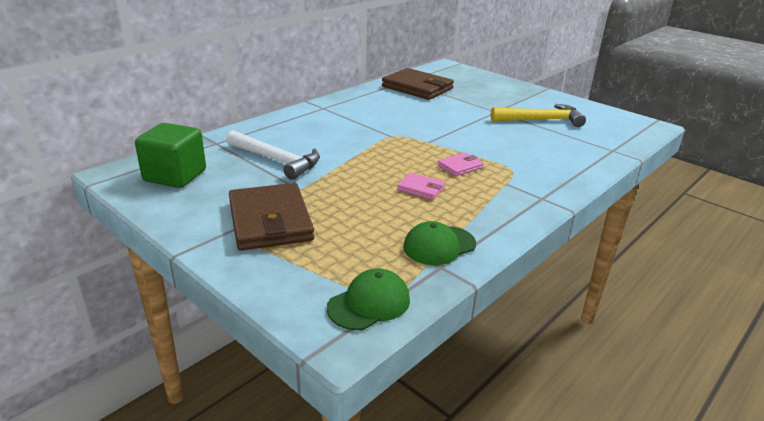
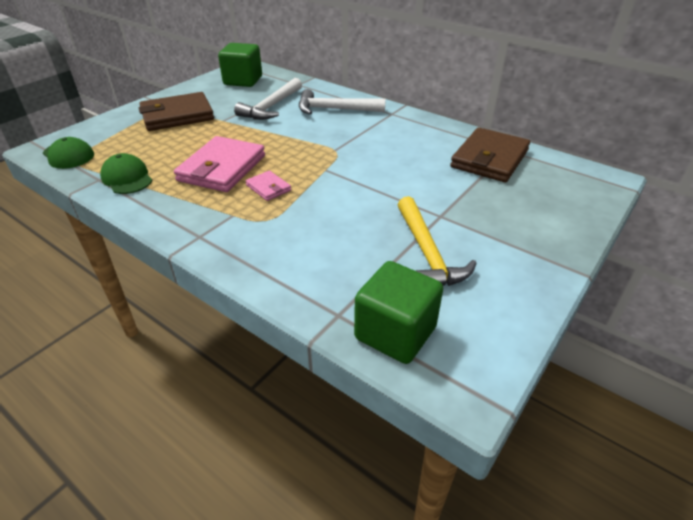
camera: 85 degrees right, 10 degrees up
pink wallet [397,173,445,200] -> pink wallet [174,136,265,192], size x2.09
none -> white hammer [299,89,386,114]
none -> green cube [354,261,443,364]

